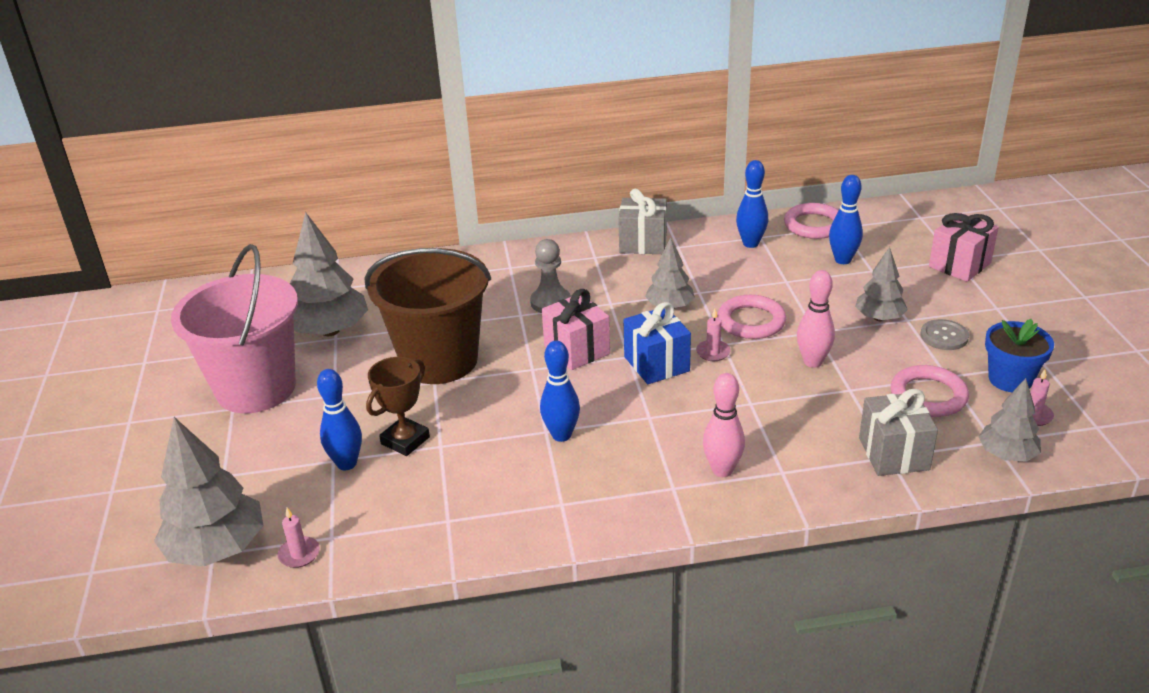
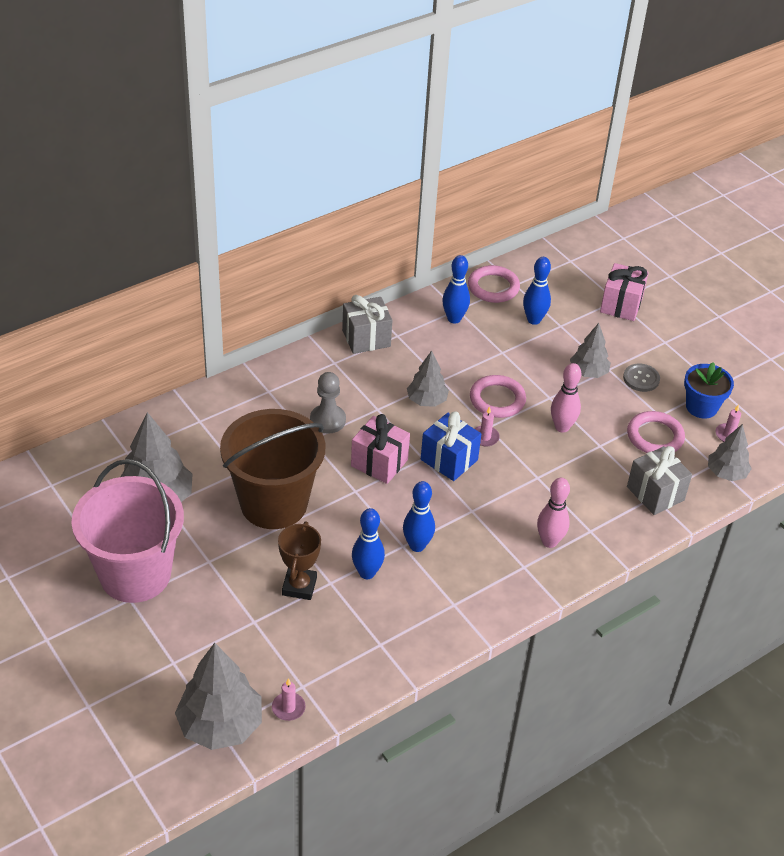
camera: 30 degrees left, 10 degrees up
blue bowling pin [317,369,362,470] -> blue bowling pin moved to [352,508,385,579]

